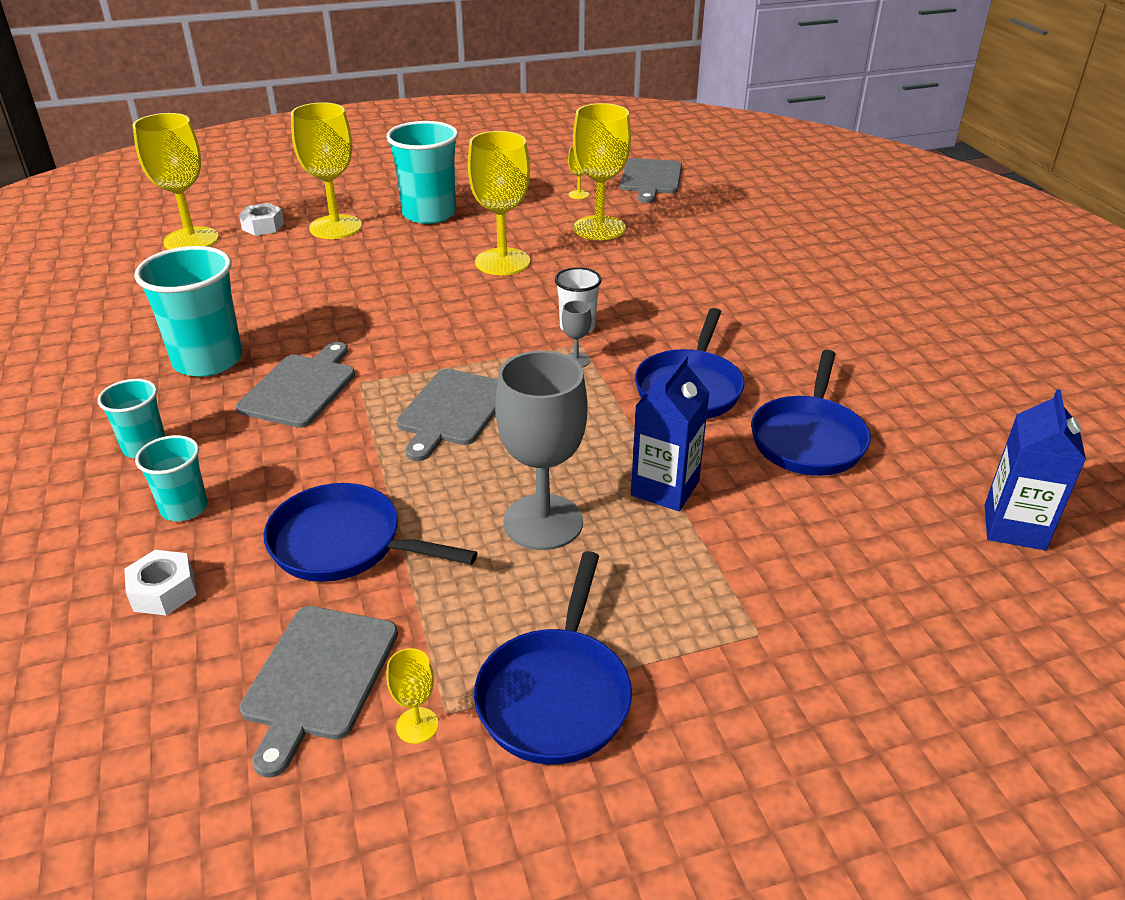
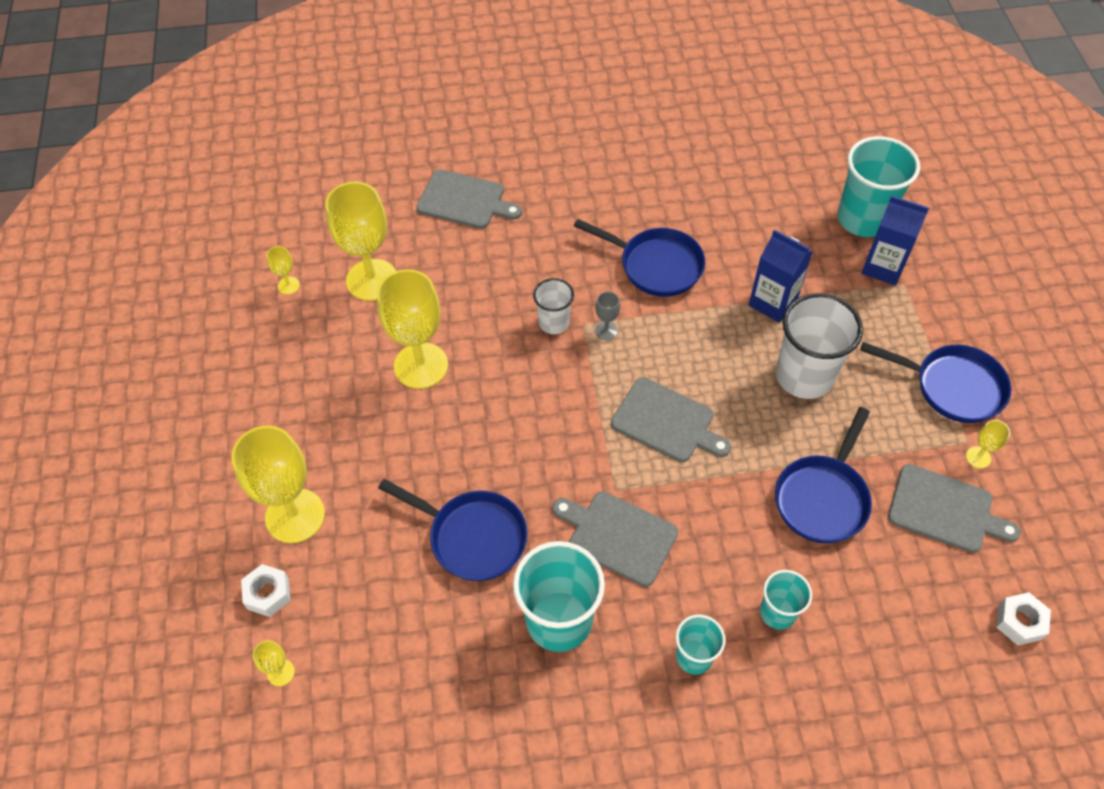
camera: 80 degrees left, 20 degrees up
white nut [124,550,196,616] -> white nut moved to [996,592,1051,645]
yellow goblet [132,113,219,250] -> yellow goblet [253,640,295,686], size x0.42
turquoise cup [386,121,458,224] -> turquoise cup moved to [837,136,920,237]
grey goblet [495,351,587,550] -> white cup [776,293,863,399]
grey cutting board [620,158,682,203] -> grey cutting board moved to [416,169,522,229]
blue pan [751,350,871,476] -> blue pan moved to [378,479,528,581]
blue carton [985,389,1086,550] -> blue carton moved to [861,196,929,285]

